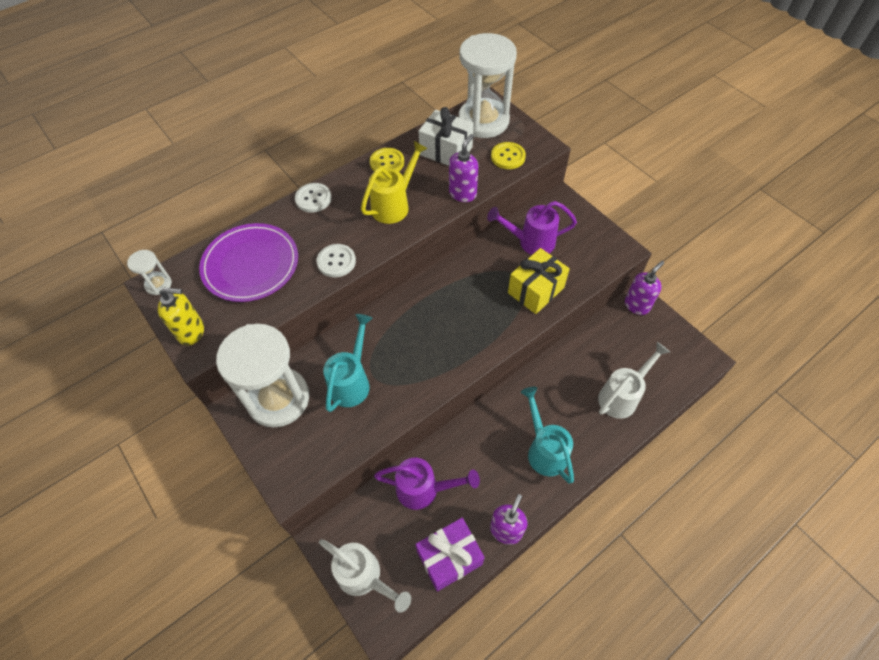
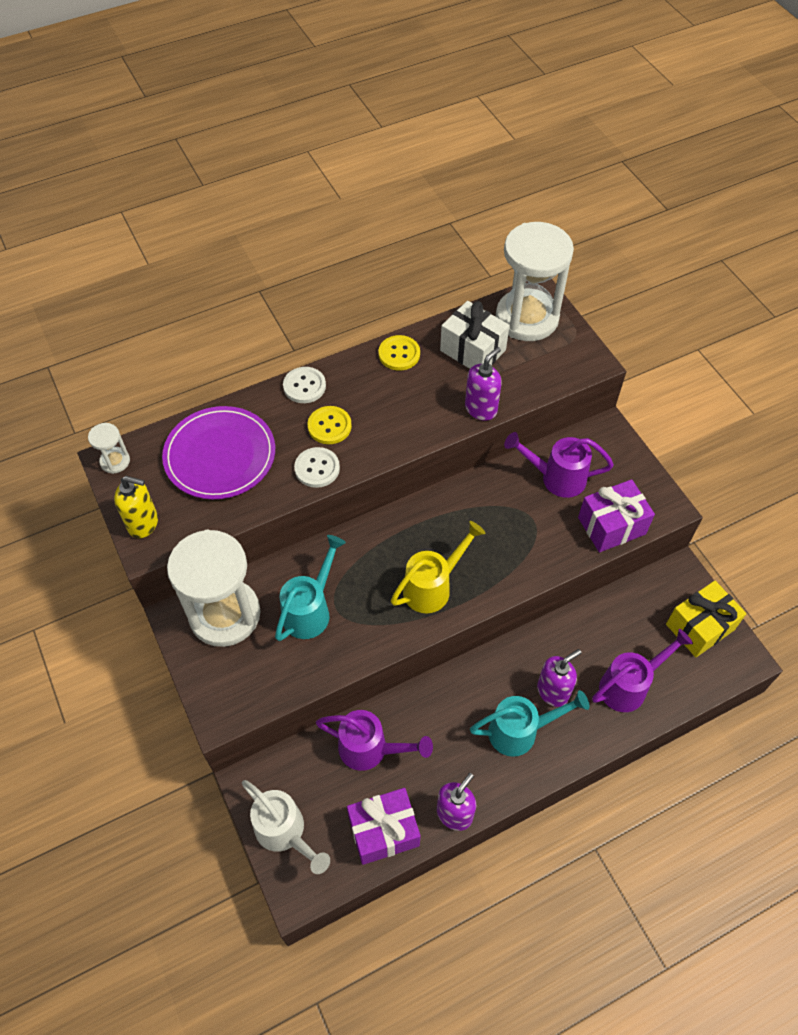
camera: 10 degrees right, 0 degrees up
yellow watering can [361,141,428,224] -> yellow watering can moved to [391,521,485,613]
yellow button [491,142,526,169] -> yellow button moved to [308,406,352,444]
yellow gift [508,248,570,314] -> yellow gift moved to [666,581,747,657]
turquoise watering can [521,387,574,484] -> turquoise watering can turned 90 degrees clockwise [470,690,590,757]
white watering can [598,342,670,419] -> purple watering can [592,629,693,712]
purple soap dispenser [625,261,664,315] -> purple soap dispenser moved to [537,649,582,707]
none -> purple gift [578,479,655,552]

